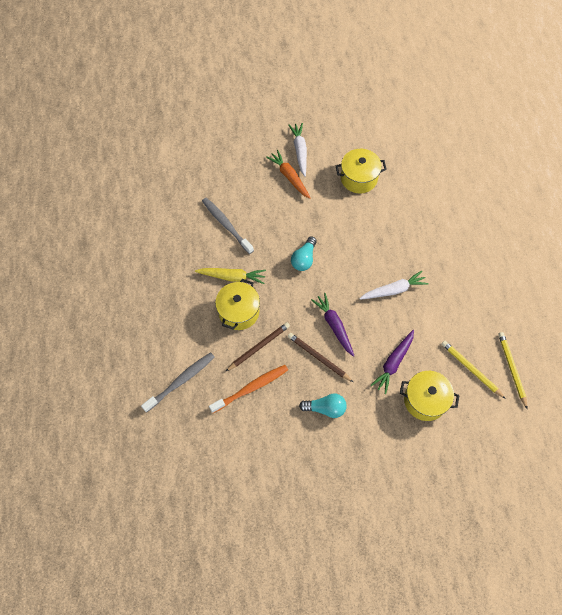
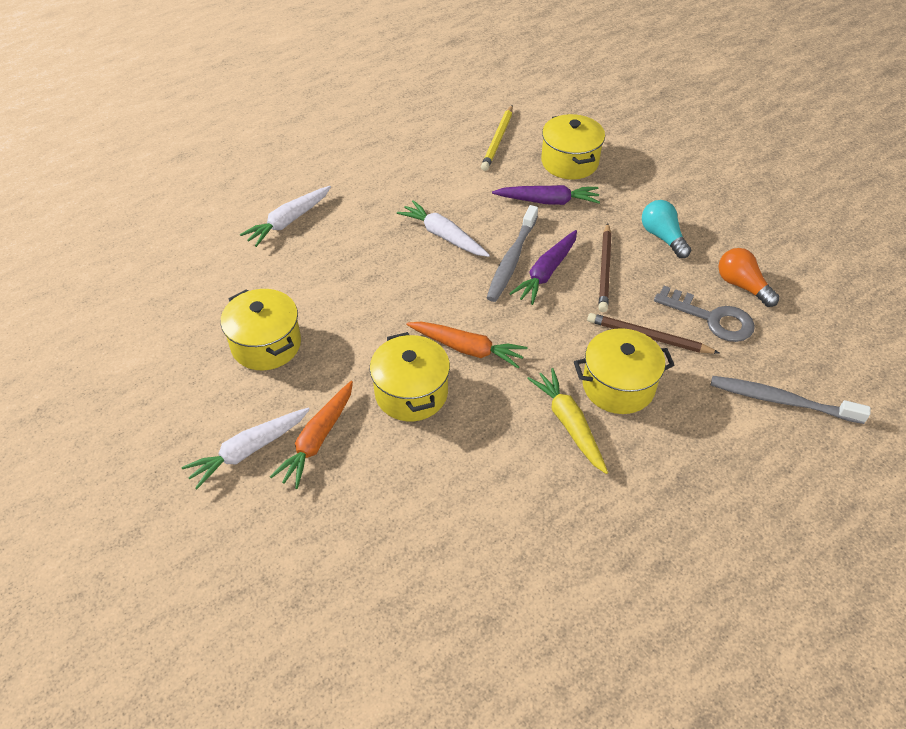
camera: 120 degrees left, 15 degrees down
grey toothbrush [202,198,254,254] -> grey toothbrush moved to [487,205,538,302]
orange toothbrush [209,365,288,413] -> grey key [654,286,755,342]
turquoise light bulb [291,236,317,271] -> orange carrot [406,322,527,368]
yellow pencil [498,332,527,409] -> none
none -> white carrot [240,186,331,247]
none -> yellow pot [370,332,450,421]
none -> orange light bulb [719,248,779,307]

